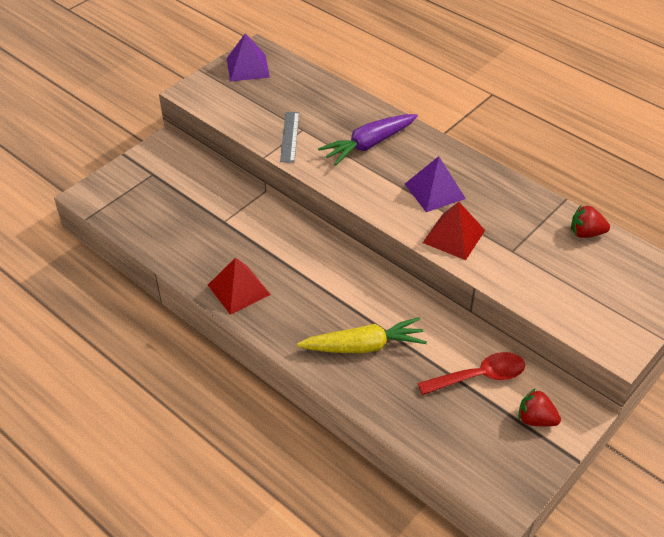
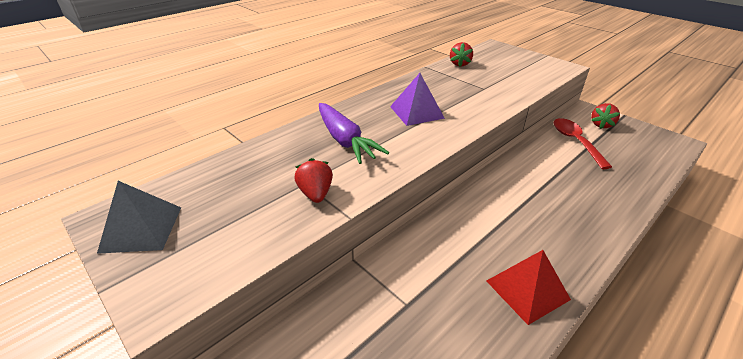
camera: 85 degrees left, 10 degrees down
purple pyramid [227,33,270,81] -> grey pyramid [97,181,181,254]
grey ruler [280,112,299,163] -> red strawberry [294,158,333,203]
yellow carrot [297,317,427,353] -> none
red pyramid [423,202,485,260] -> none

